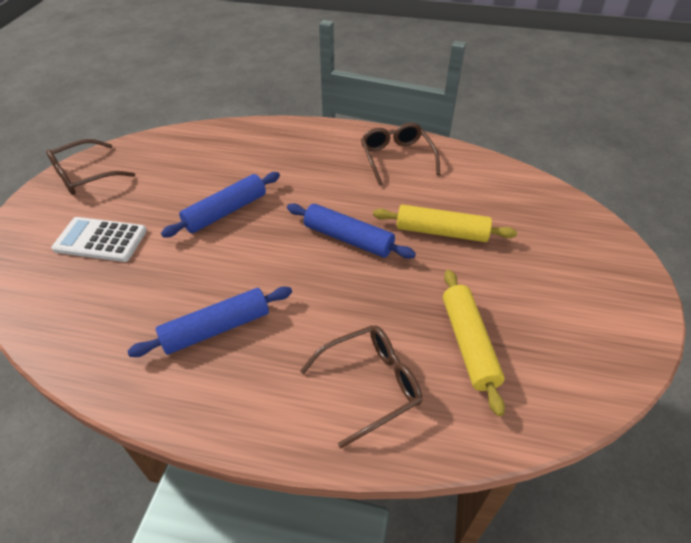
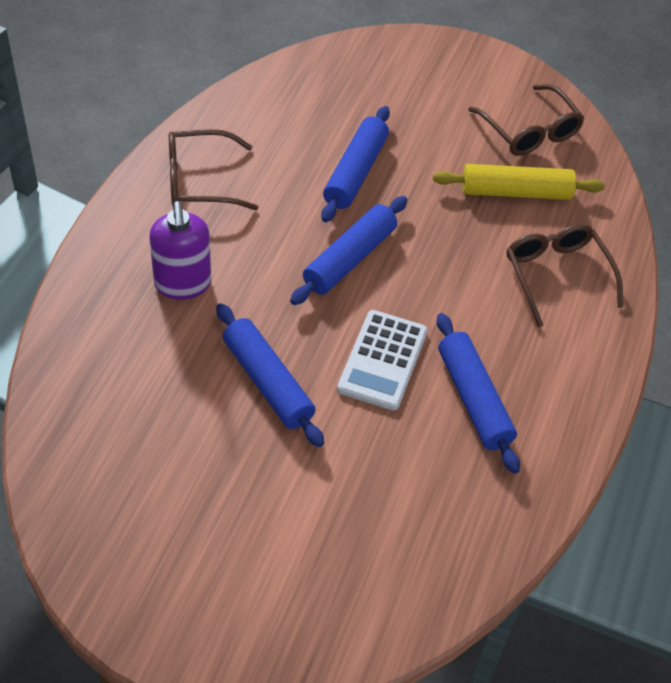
camera: 85 degrees left, 5 degrees up
brown glasses [46,139,135,195] -> brown glasses moved to [468,84,584,156]
white calculator [52,217,147,262] -> white calculator moved to [337,310,427,410]
yellow rolling pin [373,204,517,242] -> blue rolling pin [321,106,390,222]
none -> purple soap dispenser [149,201,211,300]

